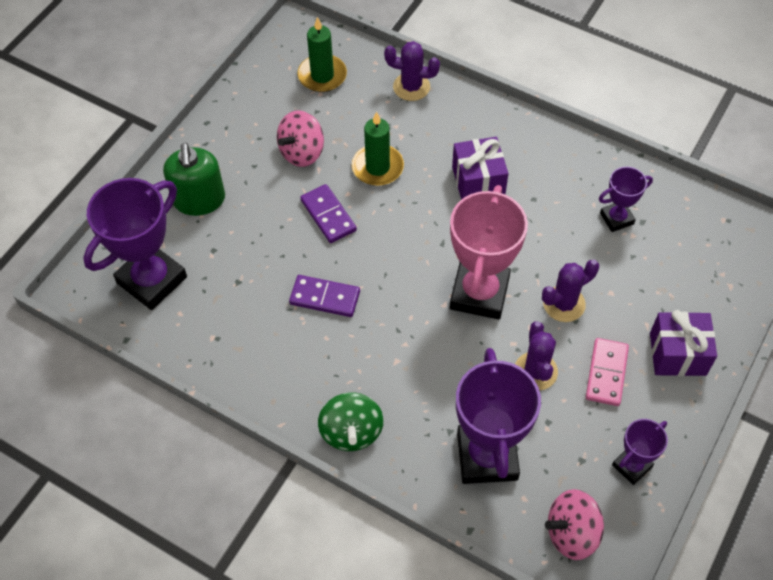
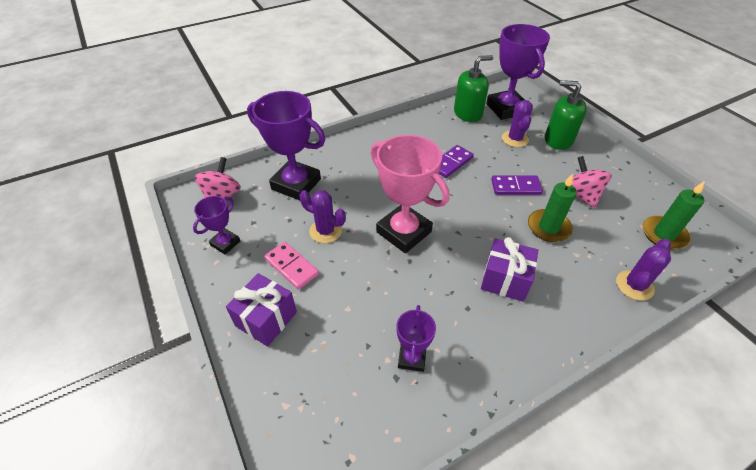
camera: 120 degrees right, 10 degrees down
green spinning top [318,393,383,451] -> none
purple cactus [542,260,599,322] -> purple cactus moved to [502,100,533,147]
purple trophy [612,419,668,485] -> purple trophy turned 45 degrees clockwise [193,196,240,255]
none -> green soap dispenser [454,55,493,122]

